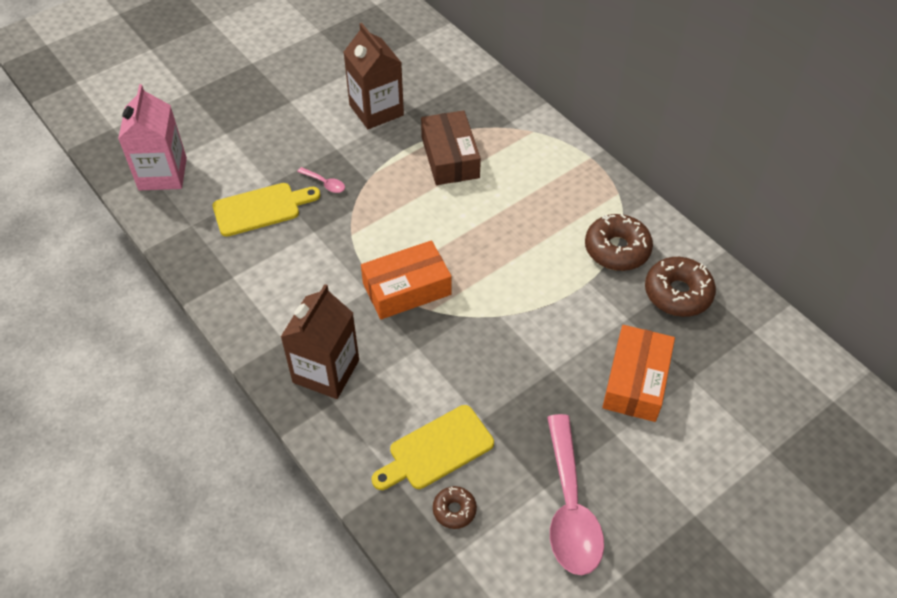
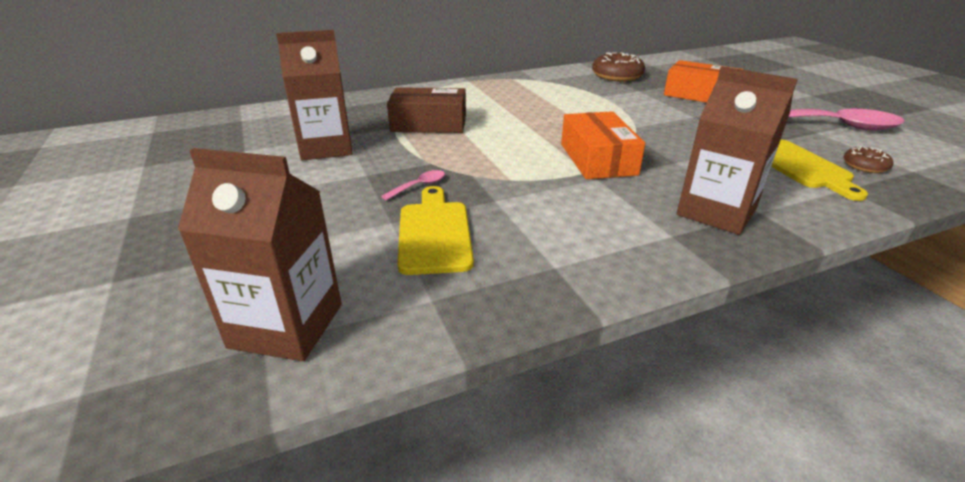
camera: 75 degrees left, 20 degrees down
pink carton [118,84,187,190] -> brown carton [178,148,342,361]
brown donut [585,214,653,271] -> none

